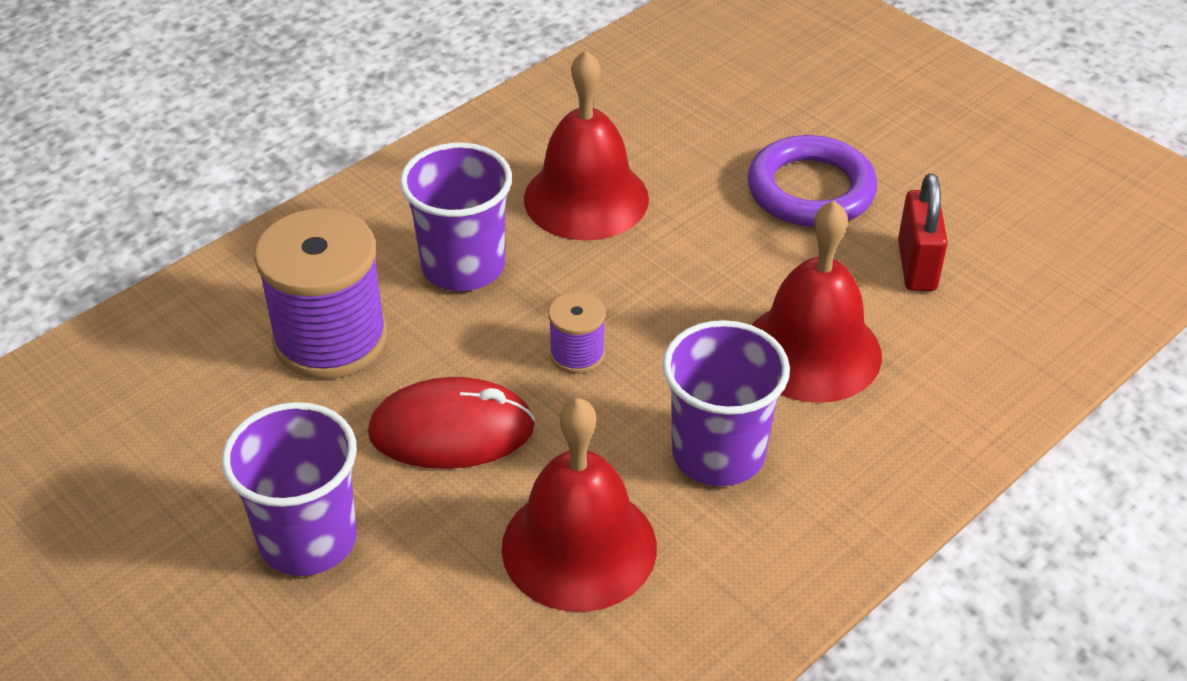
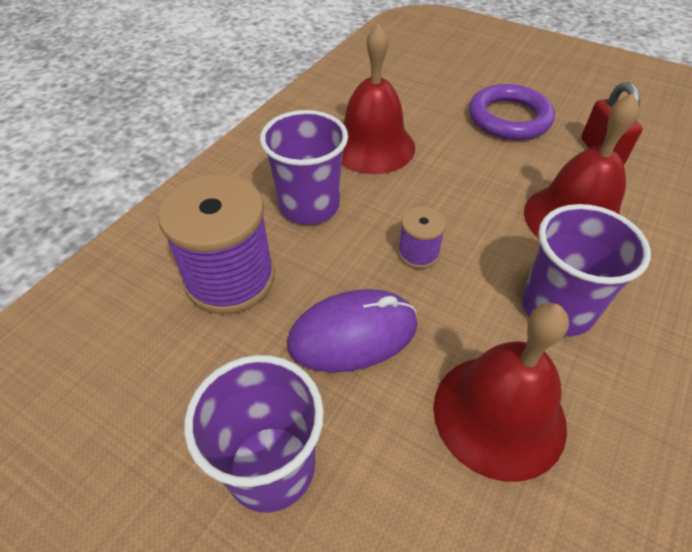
camera: 15 degrees left, 5 degrees up
red mouse [368,377,535,469] -> purple mouse [287,289,417,373]

